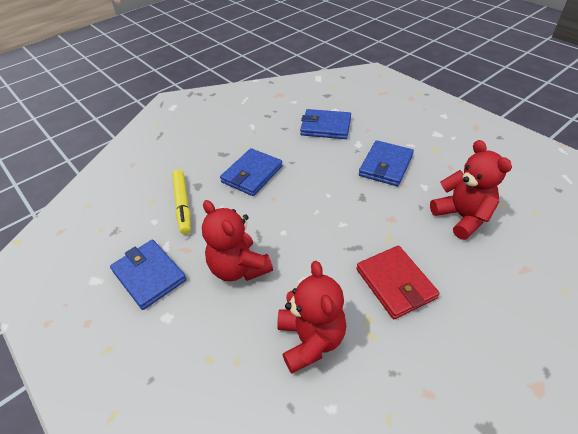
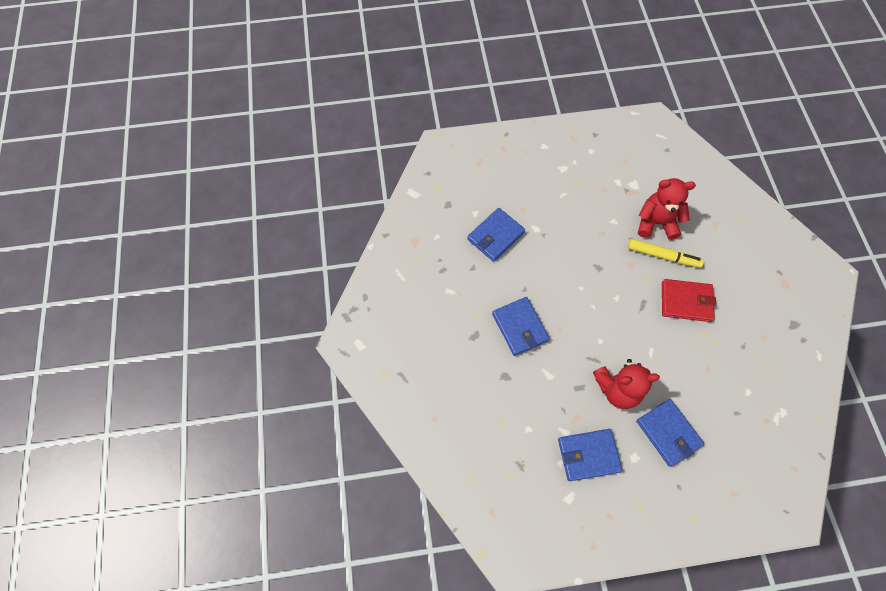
camera: 60 degrees left, 20 degrees up
yellow marker [172,169,191,235] -> yellow marker moved to [628,239,704,268]
red teddy bear [277,261,346,374] -> none
blue wallet [359,140,414,186] -> blue wallet moved to [636,399,704,467]

